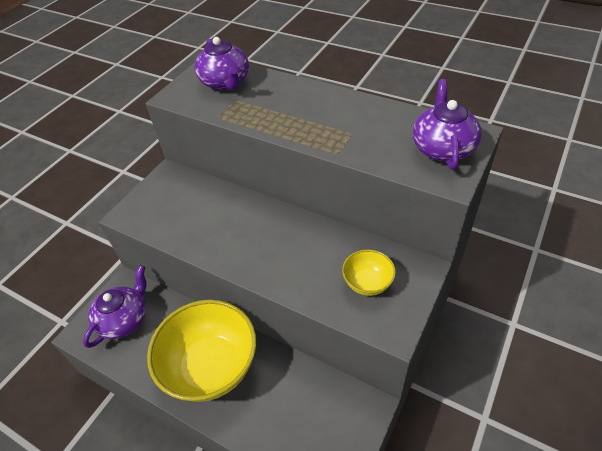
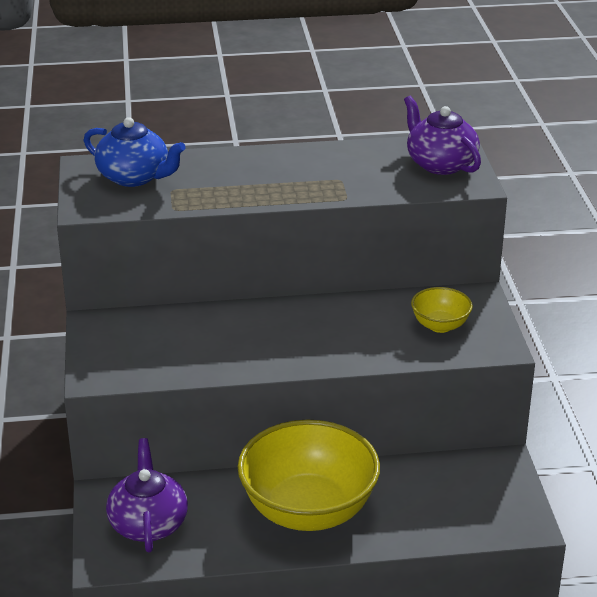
camera: 40 degrees left, 15 degrees down
purple teapot [195,37,249,90] -> blue teapot [84,117,186,187]

